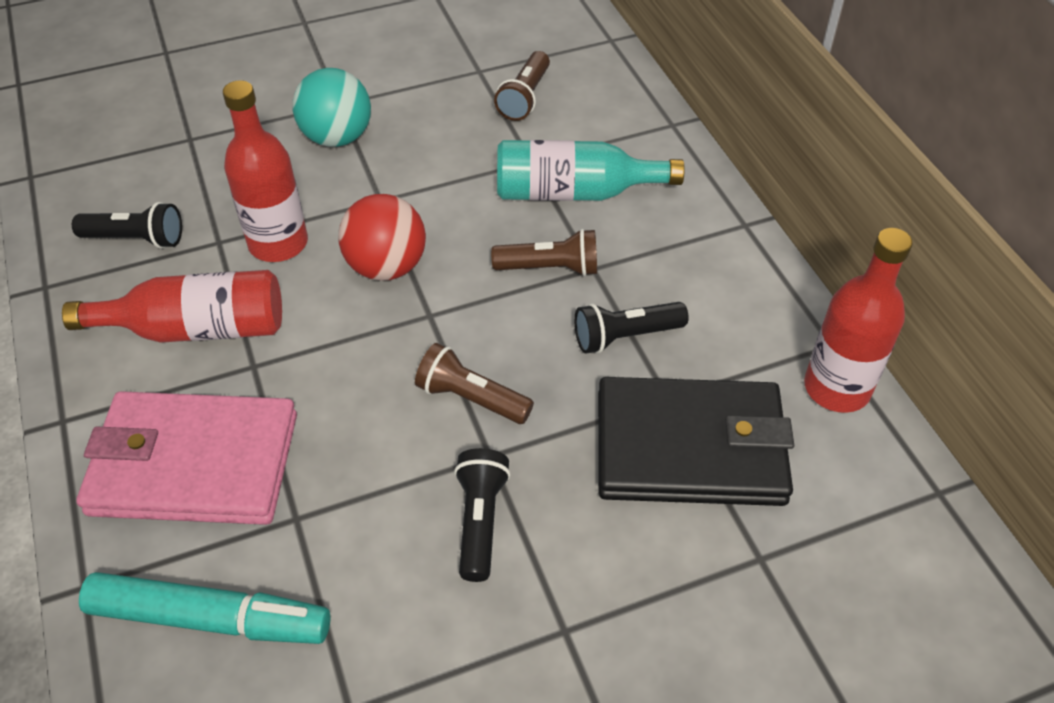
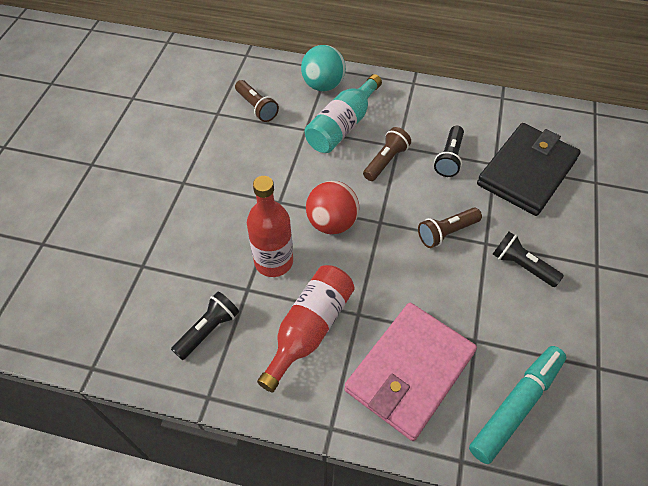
camera: 55 degrees left, 5 degrees up
turquoise ball [292,68,371,147] -> turquoise ball moved to [301,45,346,91]
red bottle [804,228,913,413] -> none

